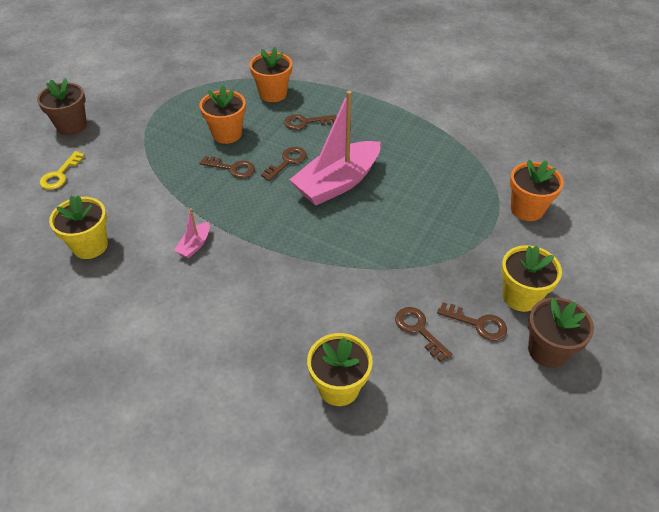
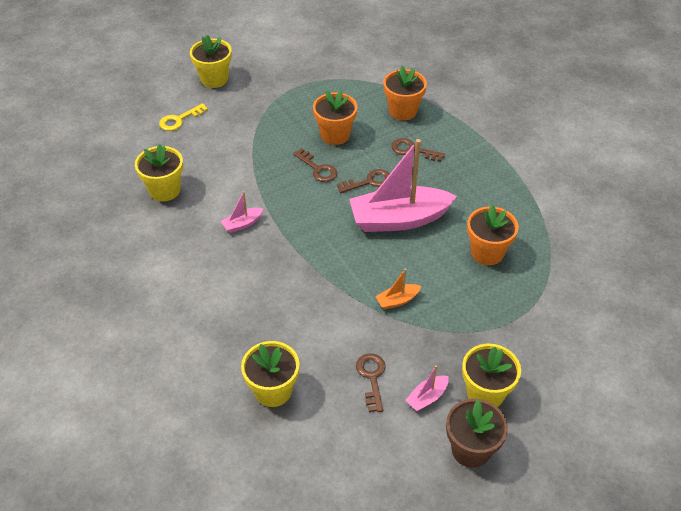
camera: 30 degrees right, 0 degrees up
brown flower pot [37,78,87,135] -> yellow flower pot [190,35,232,88]
brown key [437,302,507,341] -> pink boat [406,365,449,412]
orange flower pot [510,159,564,221] -> orange flower pot moved to [467,204,519,265]
none -> orange boat [375,269,421,310]

